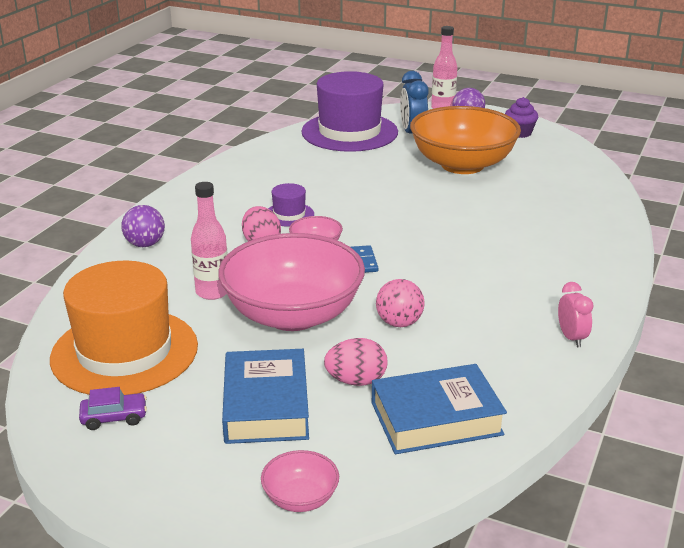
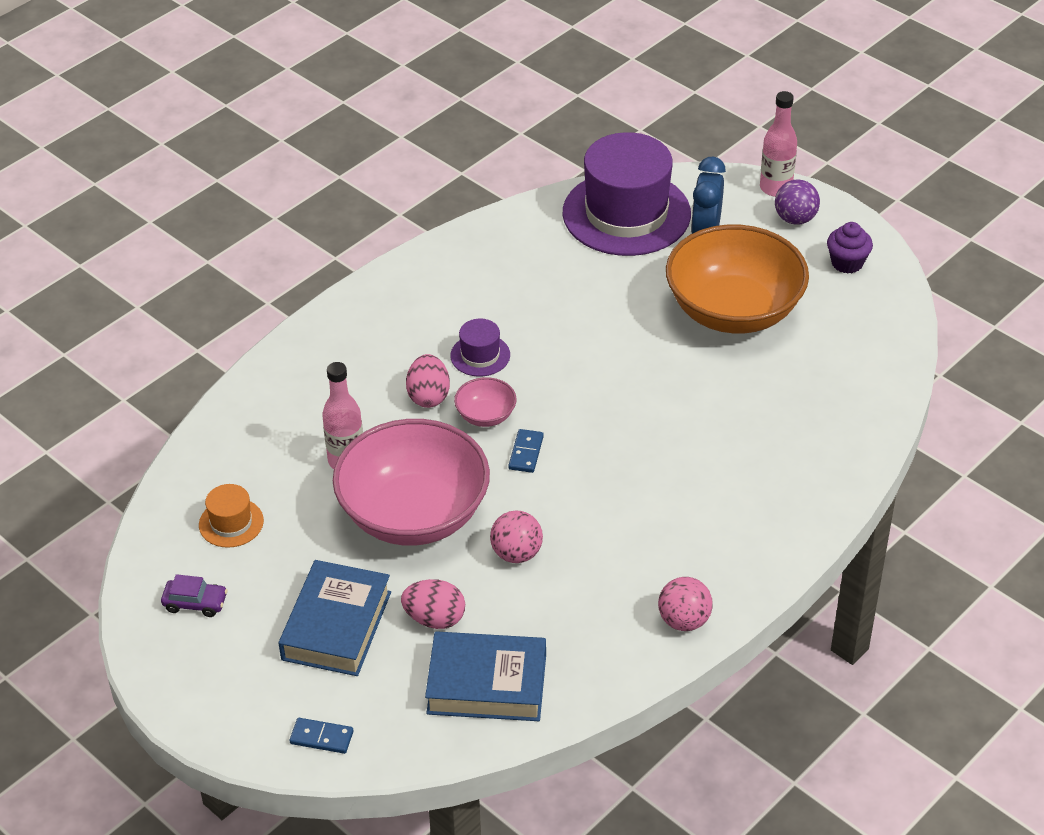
camera: 20 degrees right, 15 degrees up
orange hat [50,261,198,395] -> orange hat [199,484,264,548], size x0.44
purple ball [121,205,165,247] -> none
pink bowl [261,450,339,512] -> blue domino [289,718,354,754]
pink clock [558,282,594,347] -> pink ball [658,577,713,631]

